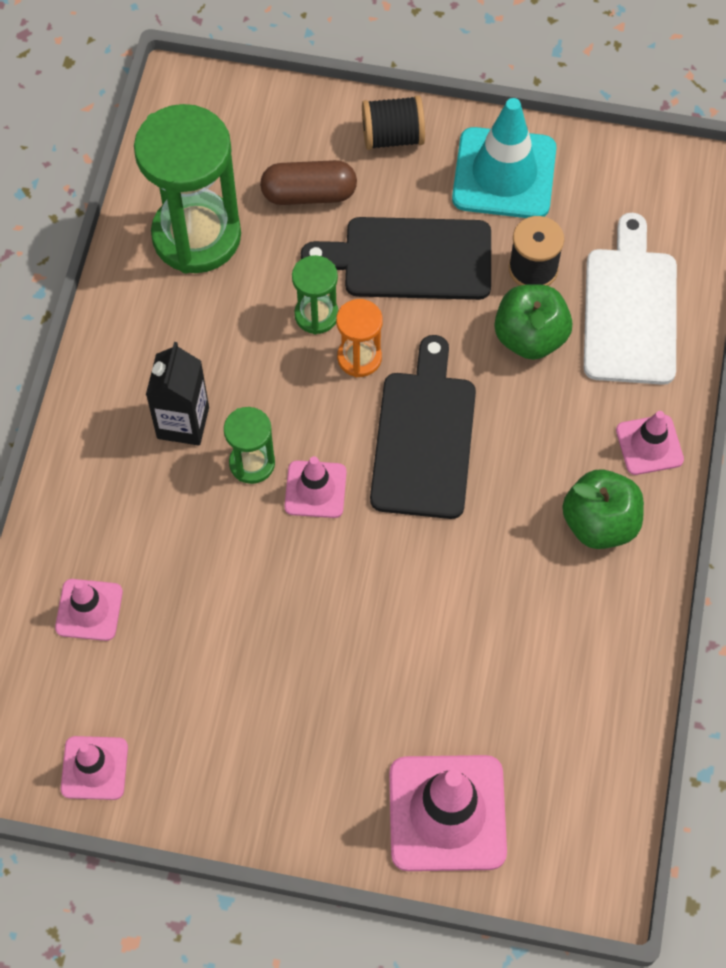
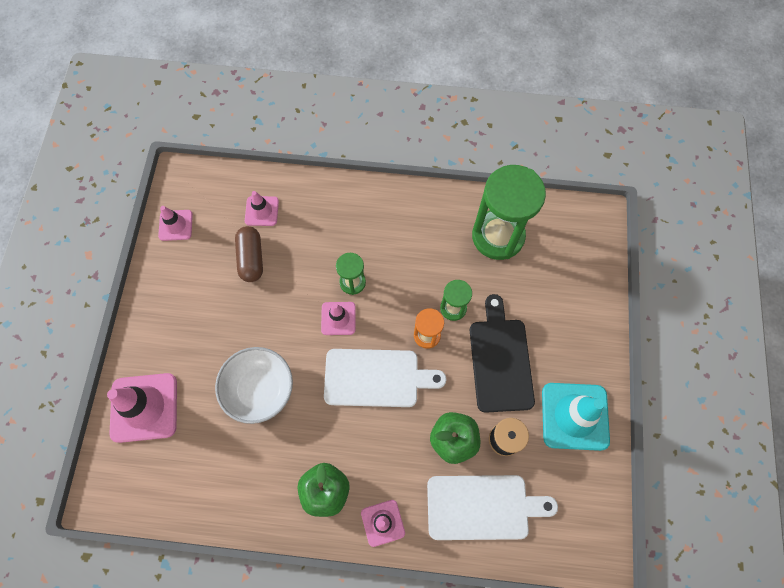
camera: 85 degrees right, 5 degrees up
black carton [146,342,209,446] -> none
brown capsule [260,160,357,205] -> brown capsule moved to [235,226,263,282]
black spool [362,95,425,150] -> none
black cutting board [370,335,476,519] -> white cutting board [324,349,446,407]
none -> white bowl [215,347,293,424]

